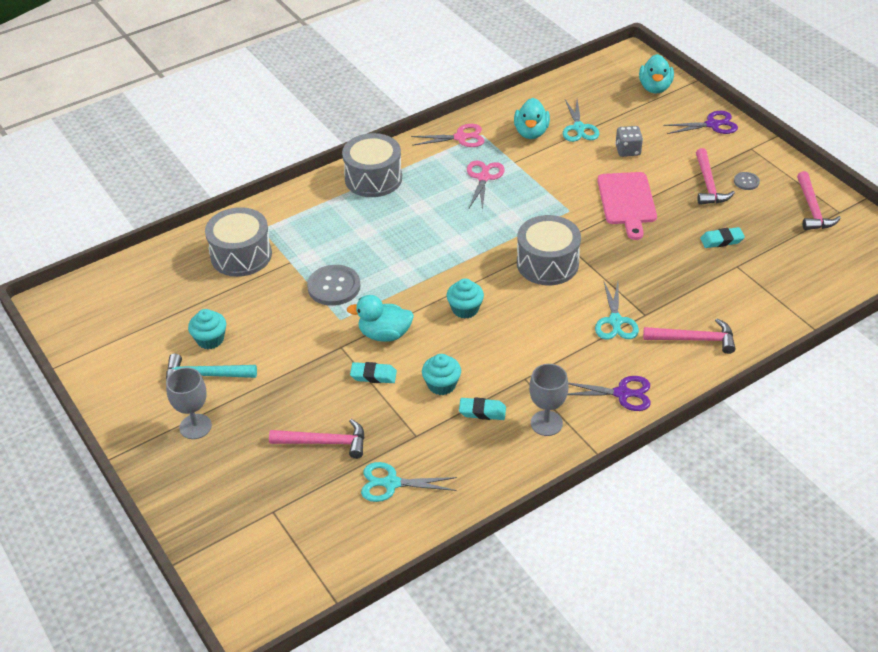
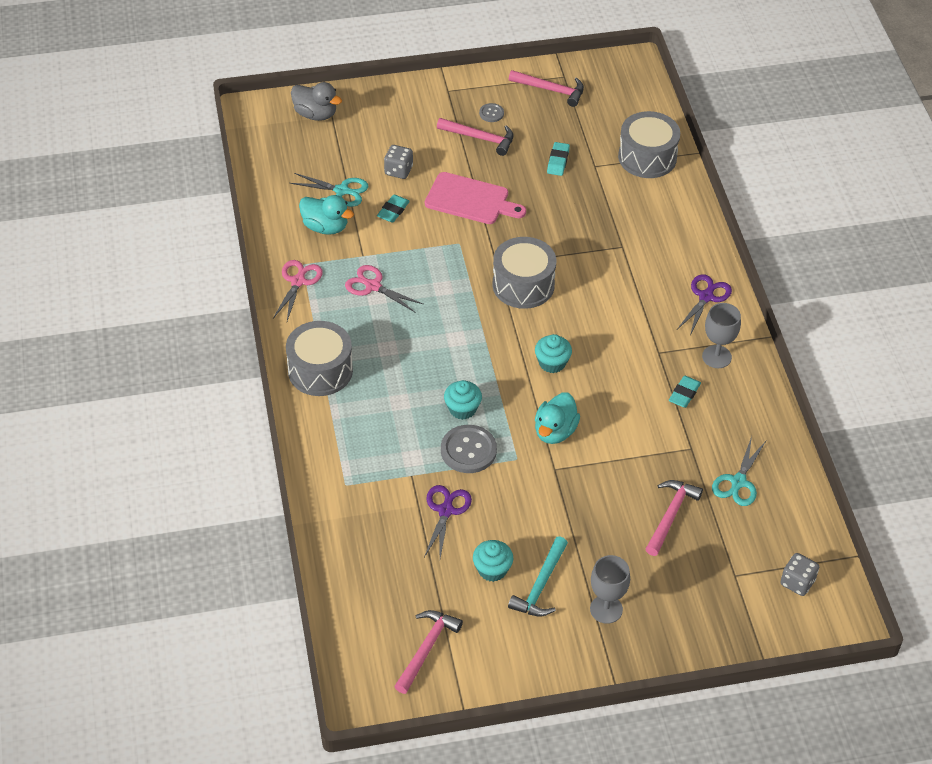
camera: 70 degrees left, 5 degrees up
grey drum [205,207,272,277] -> grey drum moved to [618,111,680,178]
turquoise eraser [350,362,397,383] -> turquoise eraser moved to [377,195,410,223]
turquoise cupcake [422,354,461,395] -> turquoise cupcake moved to [444,380,482,420]
turquoise scissors [595,282,639,340] -> none
turquoise duck [639,54,674,93] -> grey duck [291,82,342,121]
pink hammer [643,319,736,354] -> pink hammer moved to [394,610,463,694]
purple scissors [663,111,738,134] -> purple scissors moved to [424,485,472,558]
none -> grey dice [780,553,819,596]

